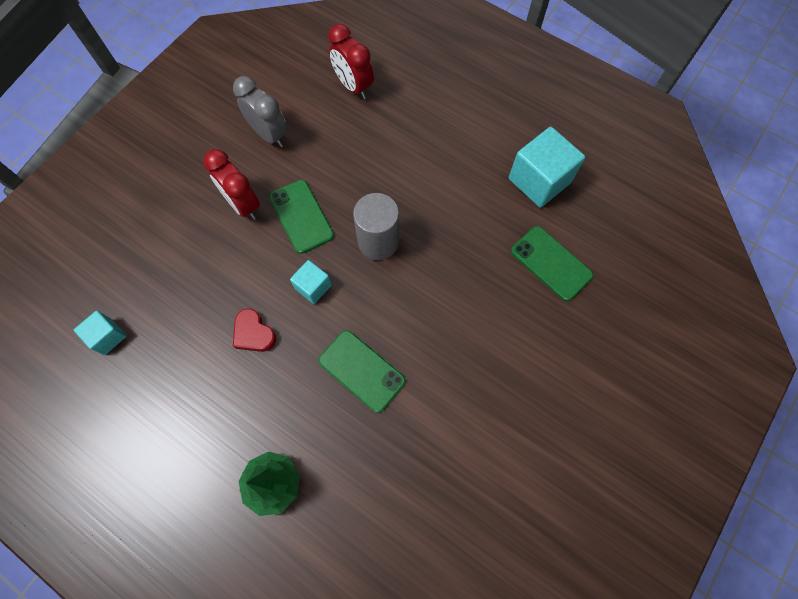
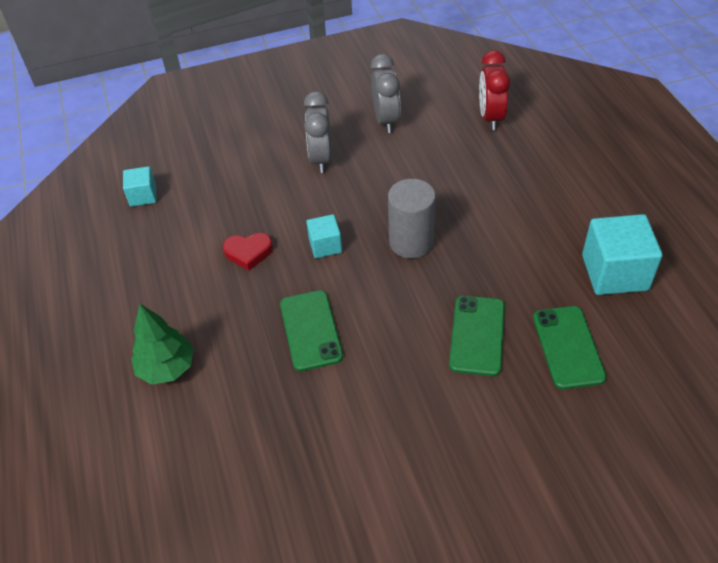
camera: 40 degrees right, 20 degrees down
red clock [203,149,260,220] -> grey clock [304,91,332,173]
red heart [233,308,276,352] -> red heart turned 90 degrees counterclockwise [223,233,273,270]
green phone [269,180,334,254] -> green phone moved to [449,296,505,376]

